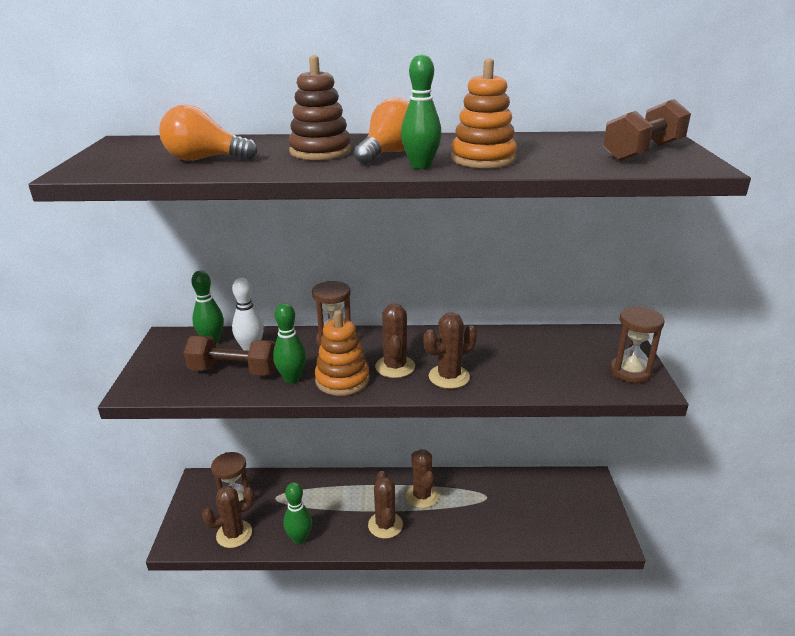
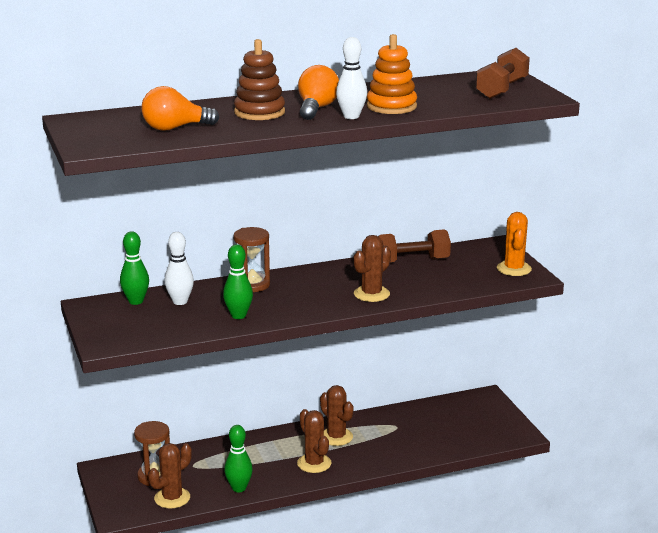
camera: 20 degrees left, 5 degrees down
brown dumbbell [184,336,276,376] -> brown dumbbell moved to [378,229,451,264]
orange stacking toy [315,310,369,396] -> none
brown cactus [375,302,415,378] -> none
green bowling pin [401,54,442,169] -> white bowling pin [336,37,367,119]
brown hourglass [610,306,664,383] -> orange cactus [497,212,532,276]

